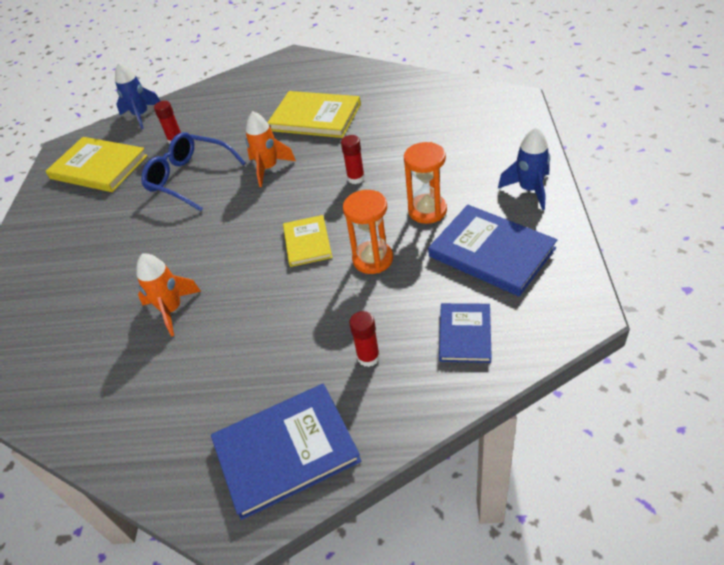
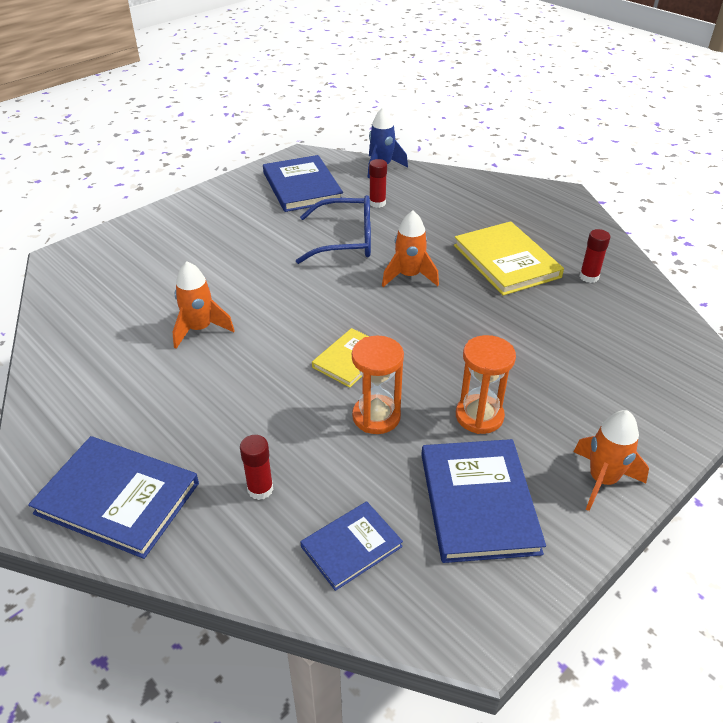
camera: 40 degrees right, 5 degrees down
yellow book [46,137,148,192] -> blue book [263,155,343,212]
blue glasses [141,132,246,211] -> blue glasses turned 105 degrees clockwise [296,195,371,264]
red glue stick [341,135,365,184] -> red glue stick moved to [579,229,610,283]
blue rocket [498,127,550,210] -> orange rocket [574,410,649,511]

